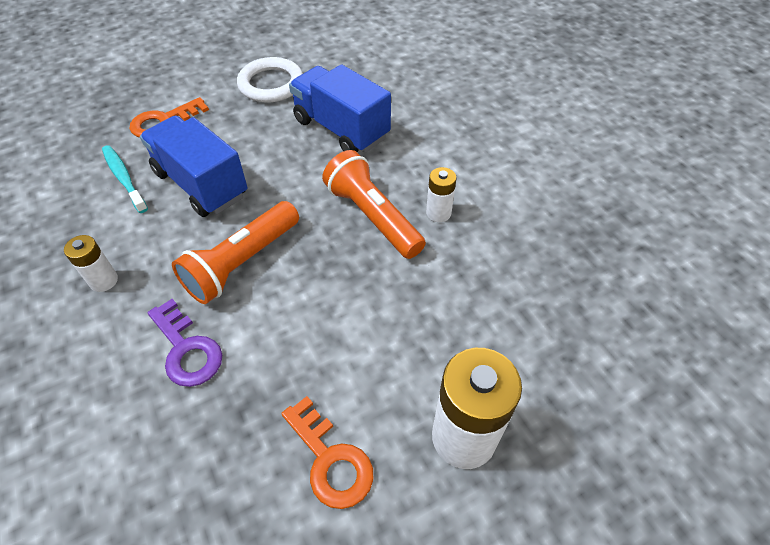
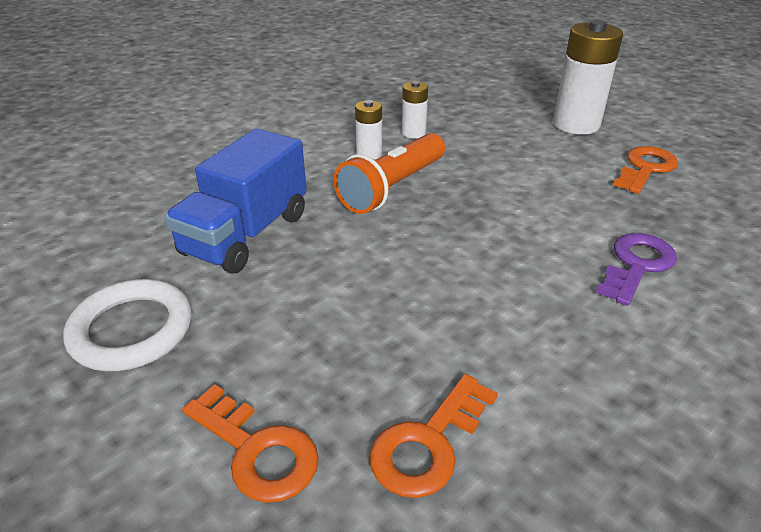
camera: 105 degrees left, 15 degrees down
white battery [64,235,118,292] -> white battery moved to [402,81,428,138]
turquoise toothbrush [102,145,148,213] -> orange key [369,374,498,498]
blue truck [140,116,247,217] -> none
orange flashlight [172,201,299,304] -> none

